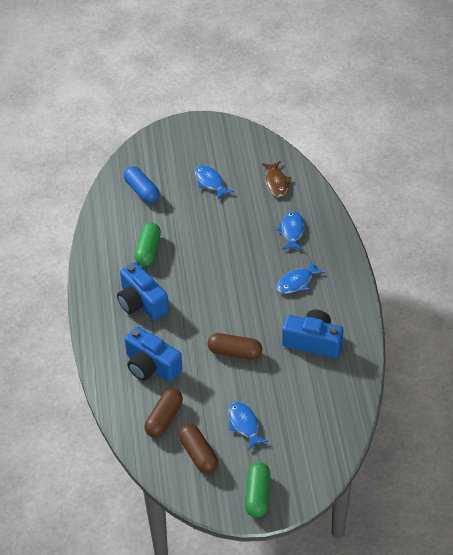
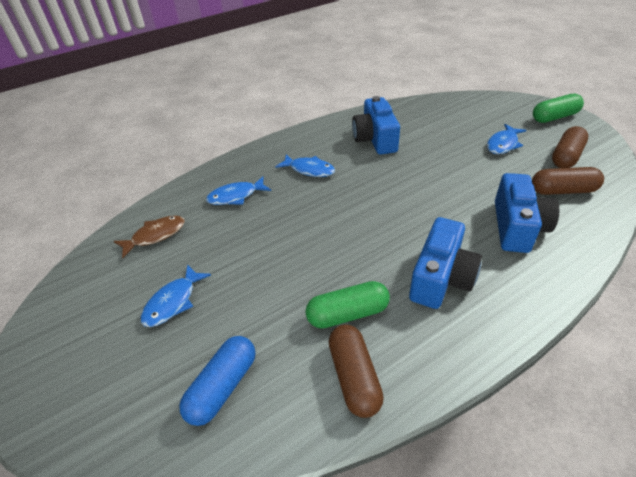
camera: 115 degrees left, 5 degrees down
brown capsule [208,333,262,360] -> brown capsule moved to [329,325,384,418]

